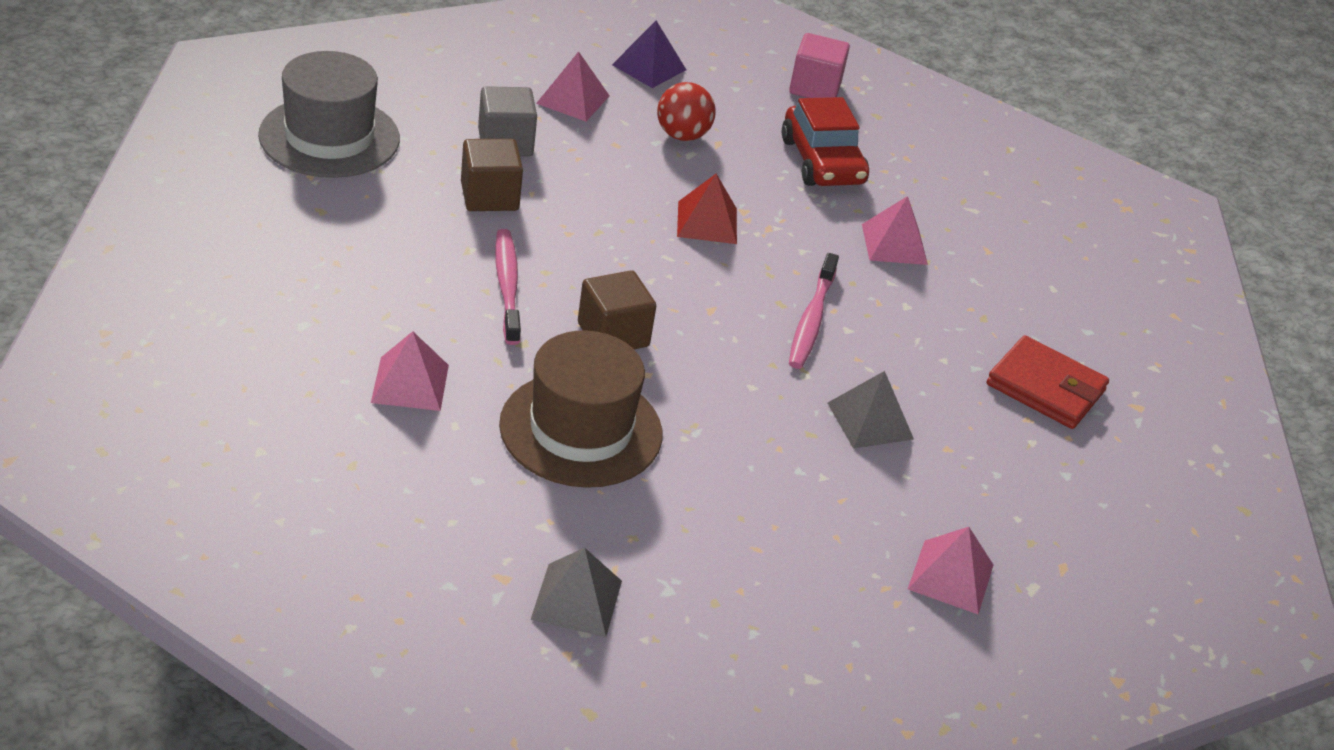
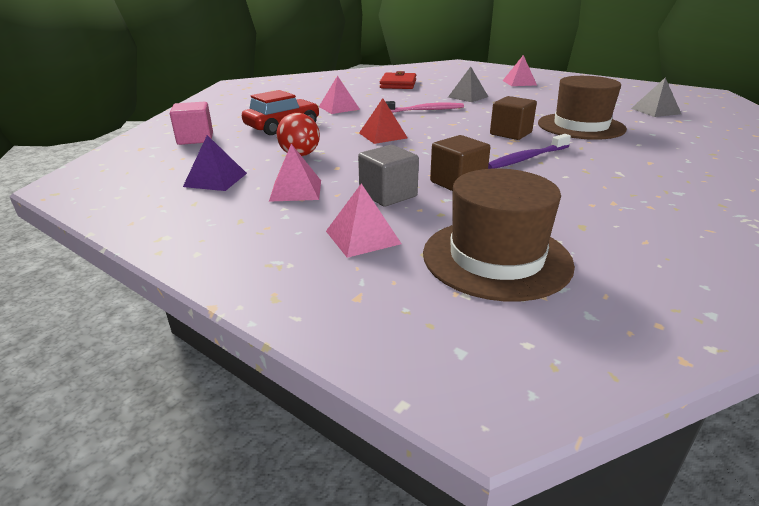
camera: 110 degrees left, 10 degrees down
grey hat [258,51,400,178] -> brown hat [423,169,575,302]
pink pyramid [371,331,449,411] -> pink pyramid moved to [326,184,402,258]
pink toothbrush [495,229,521,345] -> purple toothbrush [488,134,571,169]

